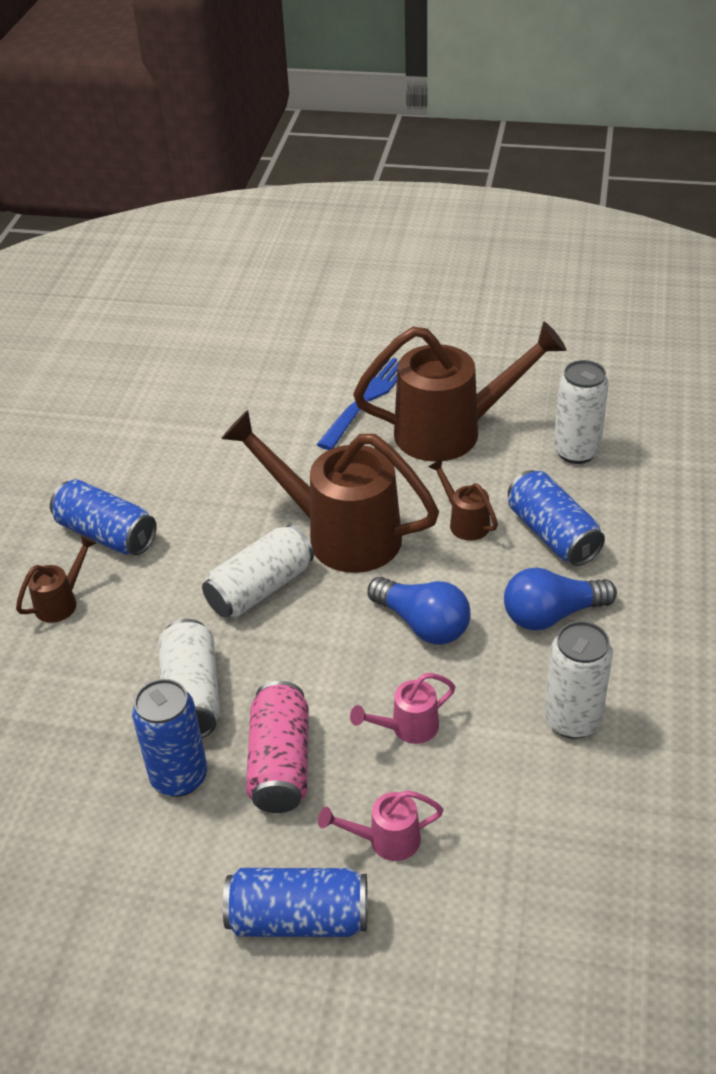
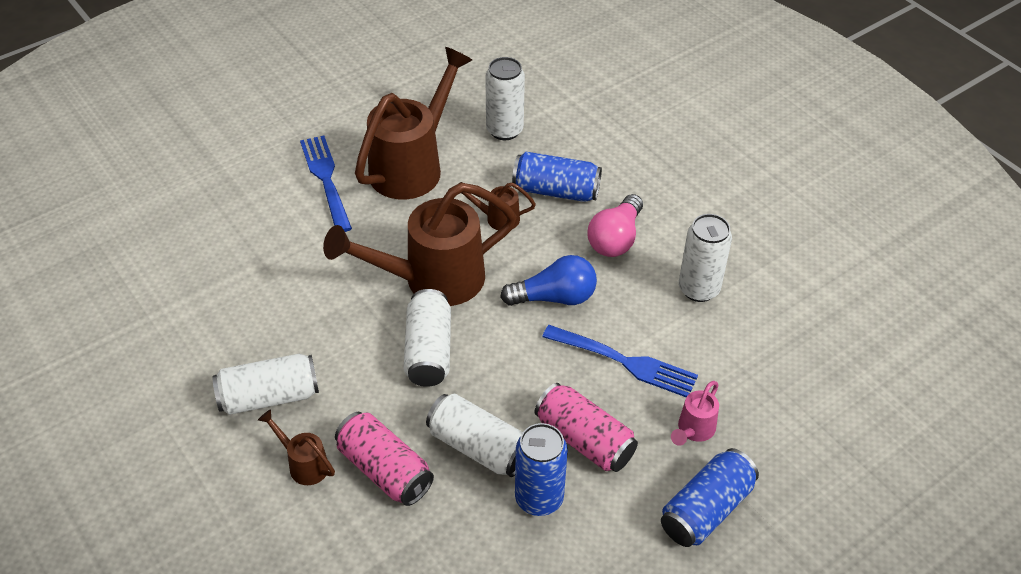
camera: 50 degrees left, 5 degrees up
brown watering can [16,535,97,623] -> brown watering can turned 45 degrees counterclockwise [258,409,335,485]
blue can [50,479,157,555] -> white can [212,354,319,415]
pink watering can [350,673,455,744] -> blue fork [542,325,698,397]
blue light bulb [504,568,617,630] -> pink light bulb [587,194,643,257]
none -> pink can [335,412,434,506]

